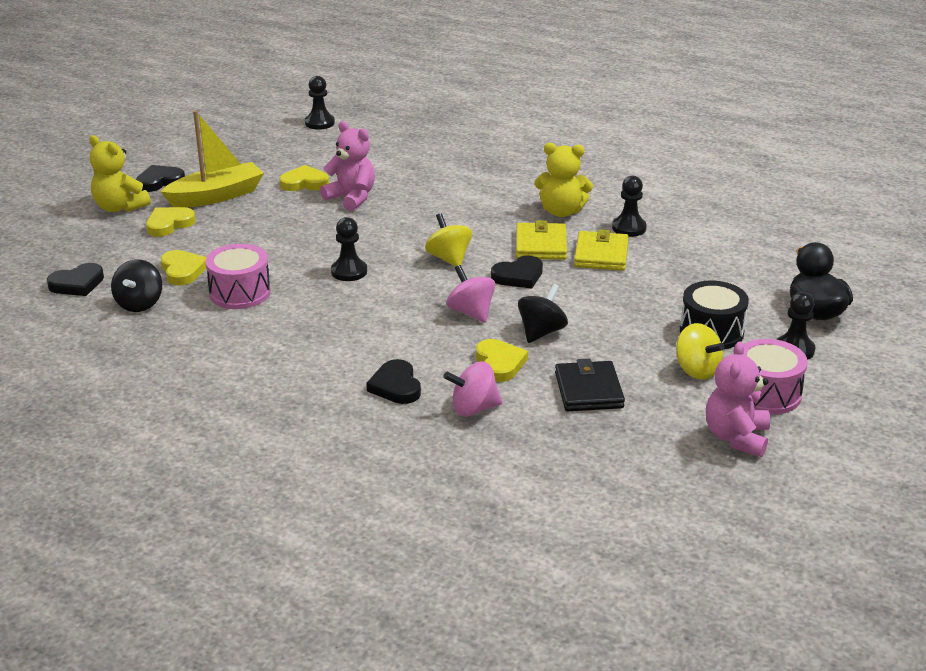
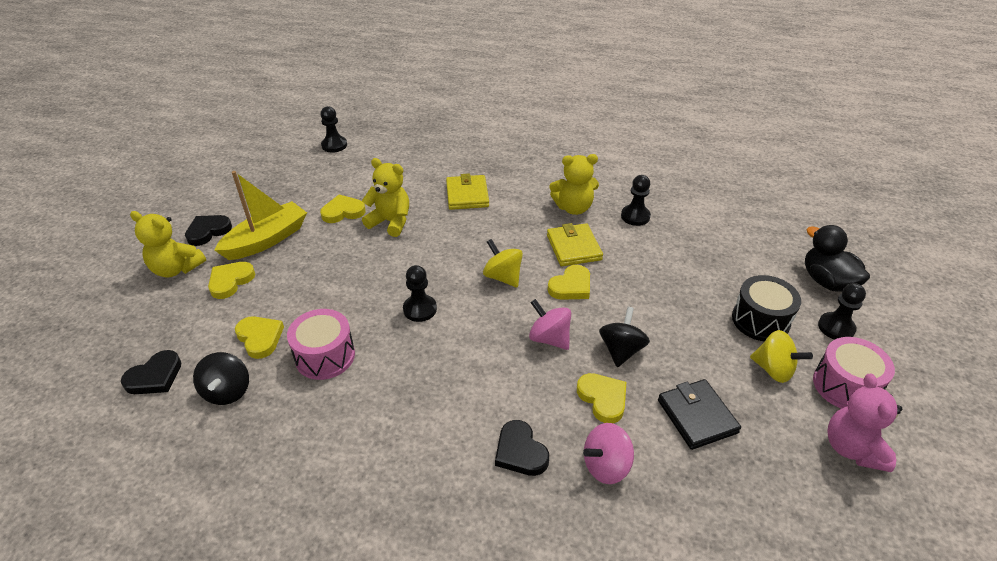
camera: 15 degrees left, 10 degrees up
pink teddy bear [320,121,375,211] -> yellow teddy bear [362,158,409,237]
black heart [491,256,543,289] -> yellow heart [548,265,590,300]
yellow wallet [574,229,629,271] -> yellow wallet moved to [446,173,489,210]

